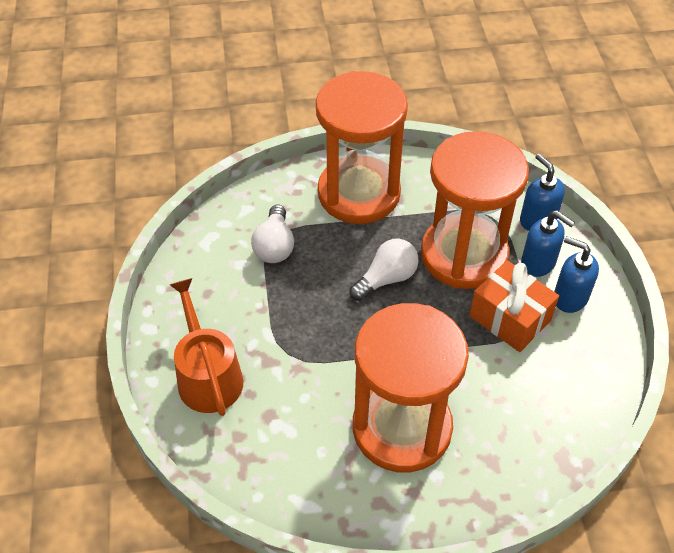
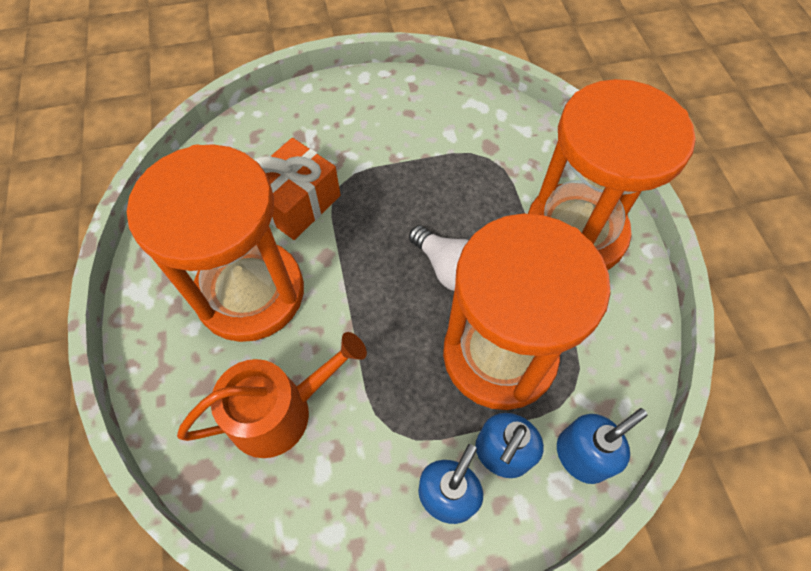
camera: 85 degrees right, 10 degrees up
orange watering can [170,278,244,416] -> orange watering can moved to [177,332,367,458]
white light bulb [251,205,294,263] -> none
orange gift [469,260,559,352] -> orange gift moved to [254,138,341,240]

